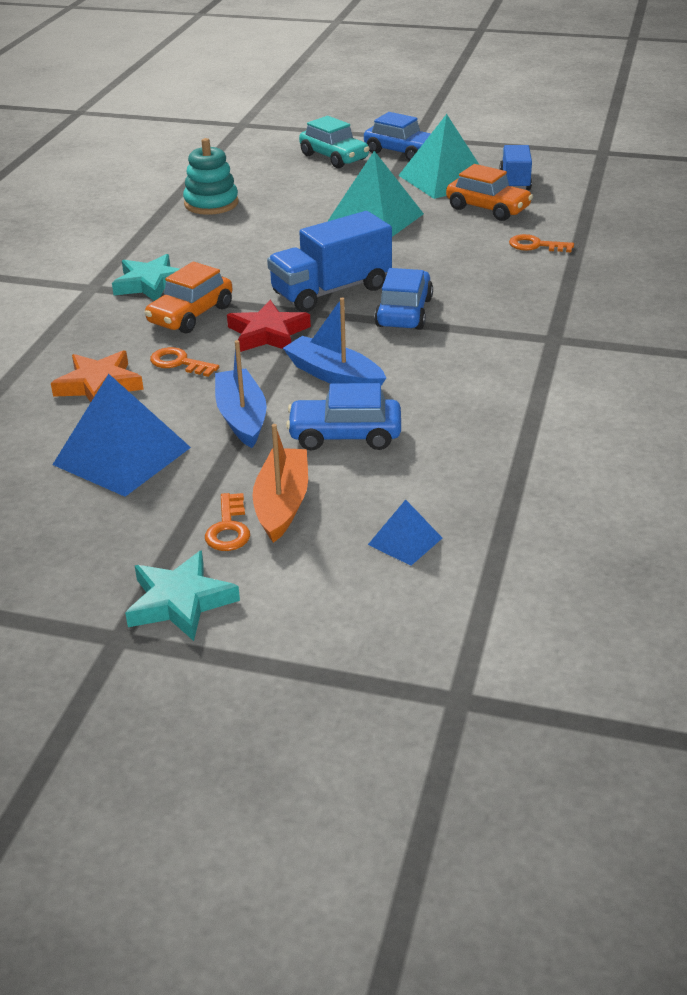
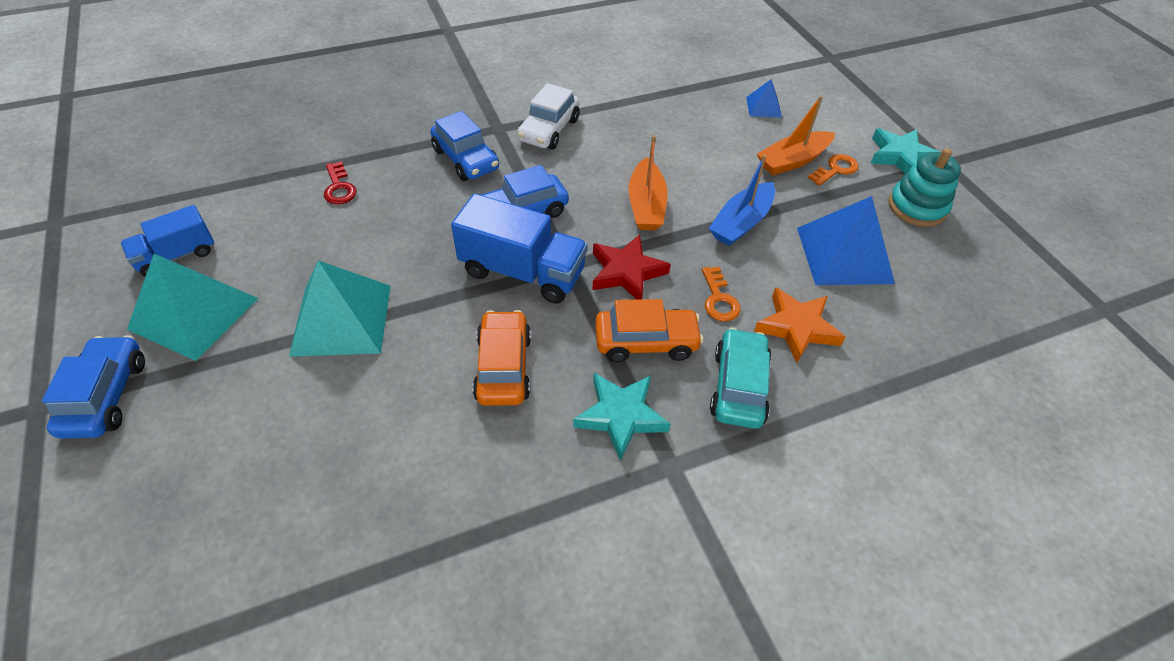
camera: 130 degrees left, 15 degrees up
turquoise stacking toy [183,138,238,215] -> turquoise stacking toy moved to [888,148,961,227]
blue boat [283,298,386,386] -> orange boat [628,135,668,230]
blue car [286,383,401,451] -> blue car moved to [430,111,499,181]
turquoise car [299,116,370,168] -> turquoise car moved to [710,328,772,429]
orange car [446,164,533,221] -> orange car moved to [472,310,531,406]
orange key [509,234,574,252] -> red key [324,161,357,204]
none -> white car [517,83,580,150]

